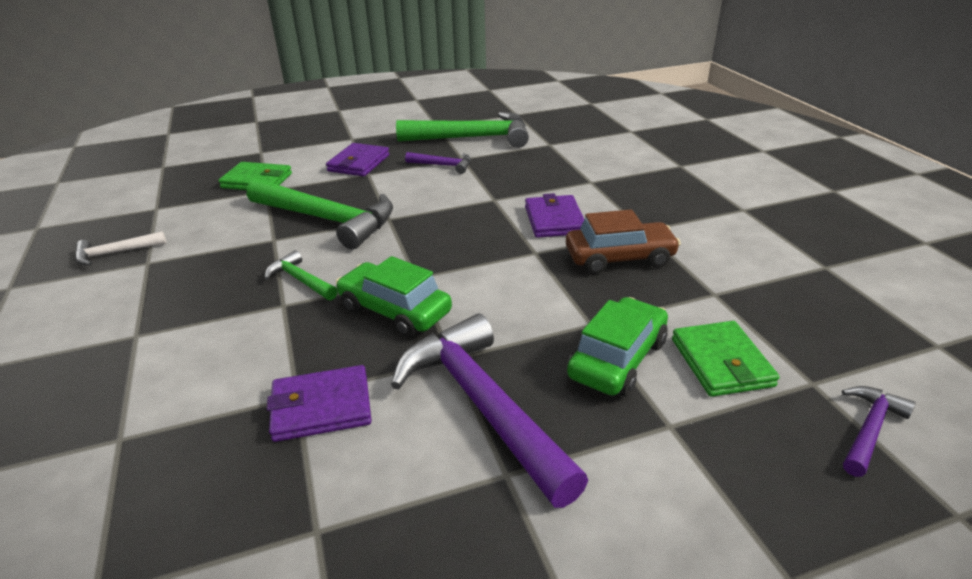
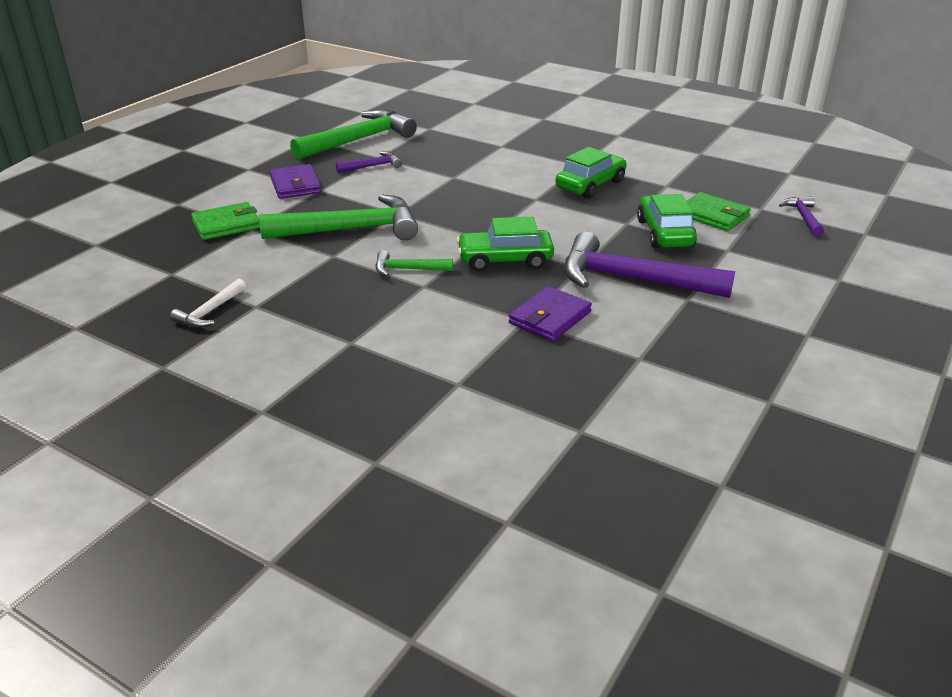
camera: 40 degrees left, 0 degrees up
purple wallet [525,193,584,238] -> none
brown car [566,209,681,274] -> green car [556,147,627,199]

